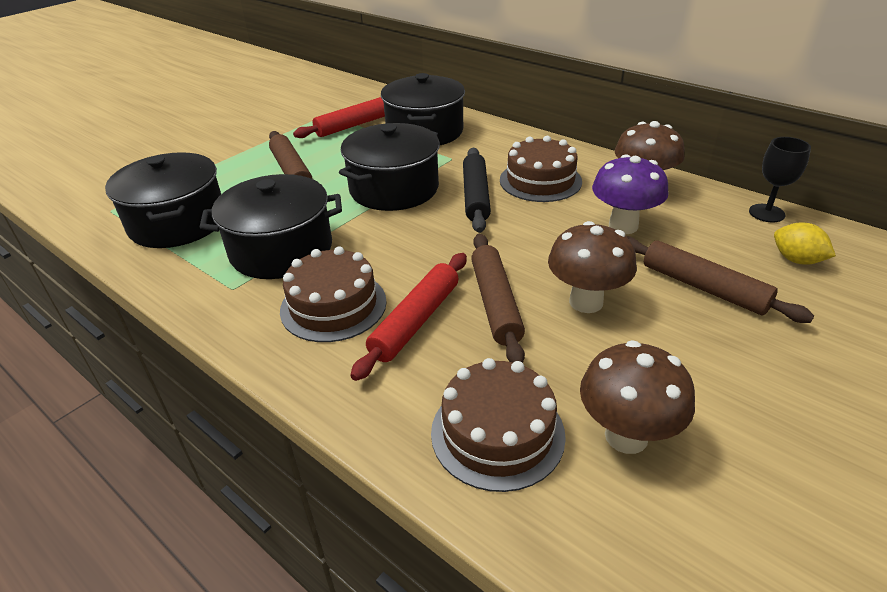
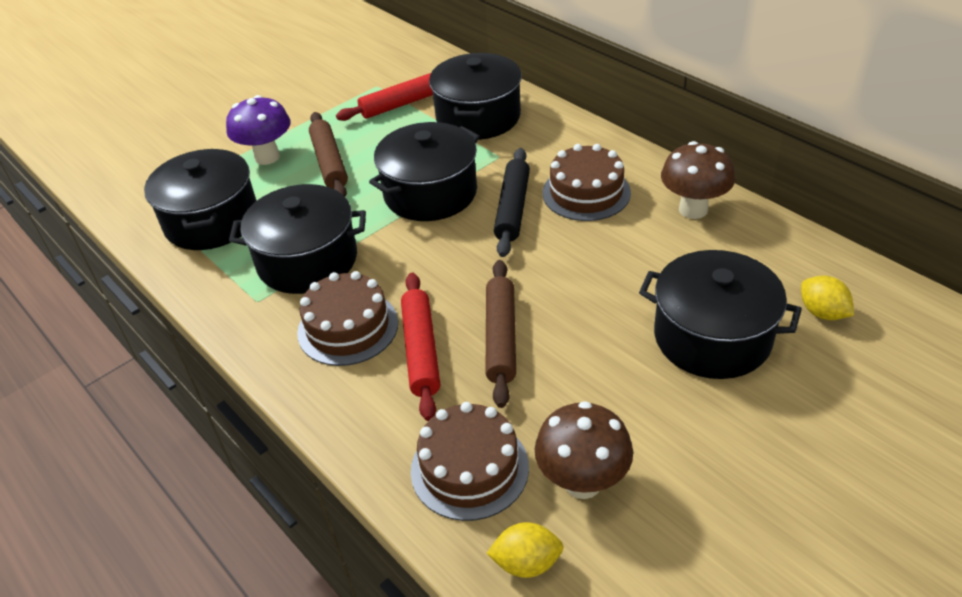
camera: 10 degrees right, 5 degrees up
red rolling pin [350,253,467,381] -> red rolling pin turned 45 degrees counterclockwise [401,273,440,421]
brown mushroom [548,221,637,313] -> none
purple mushroom [592,154,669,234] -> purple mushroom moved to [226,95,290,165]
brown rolling pin [626,236,814,323] -> black pot [639,250,802,379]
black goblet [749,137,811,222] -> none
none -> yellow lemon [486,522,564,578]

